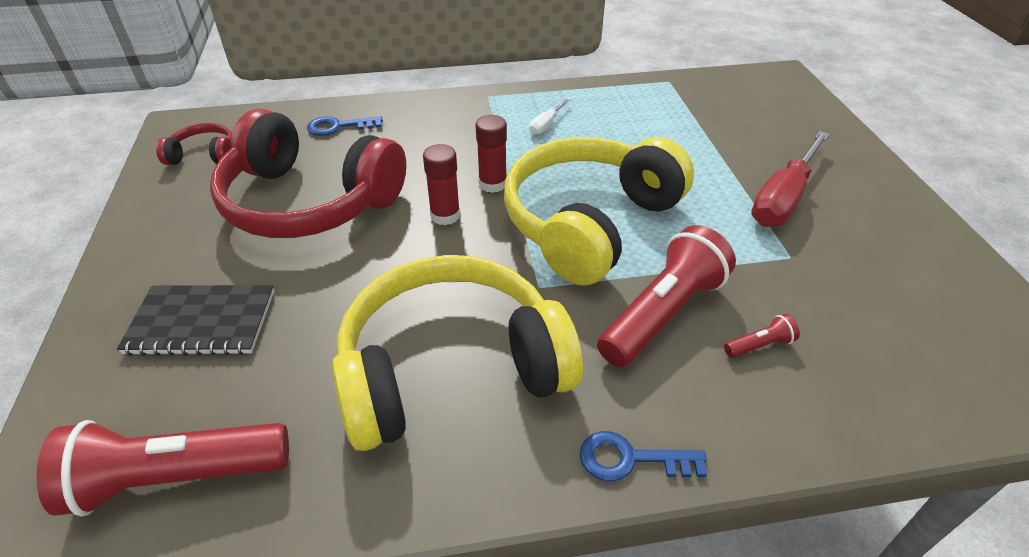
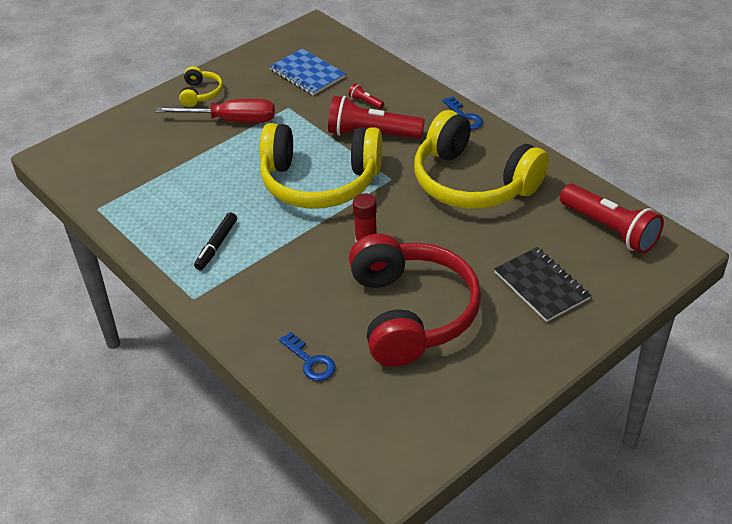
camera: 120 degrees left, 0 degrees up
red headphones [156,123,232,165] -> none
red glue stick [476,115,507,193] -> none
white screwdriver [529,97,571,135] -> black marker [194,213,237,270]
none -> yellow headphones [179,66,223,107]
none -> blue notebook [269,49,346,95]

